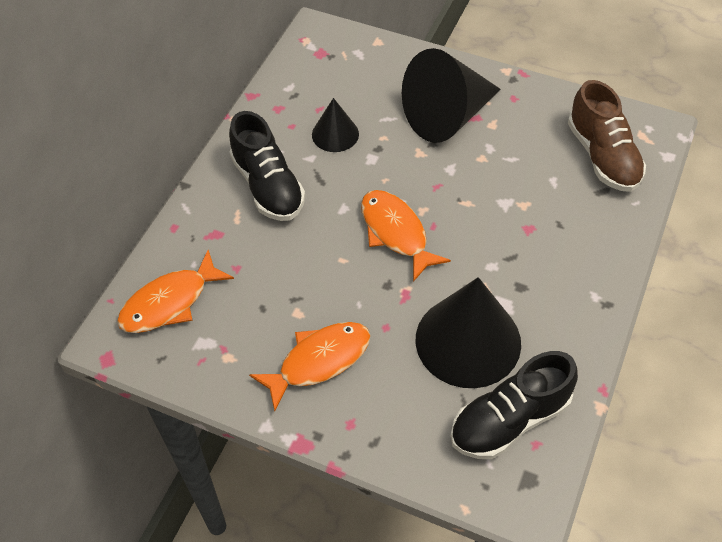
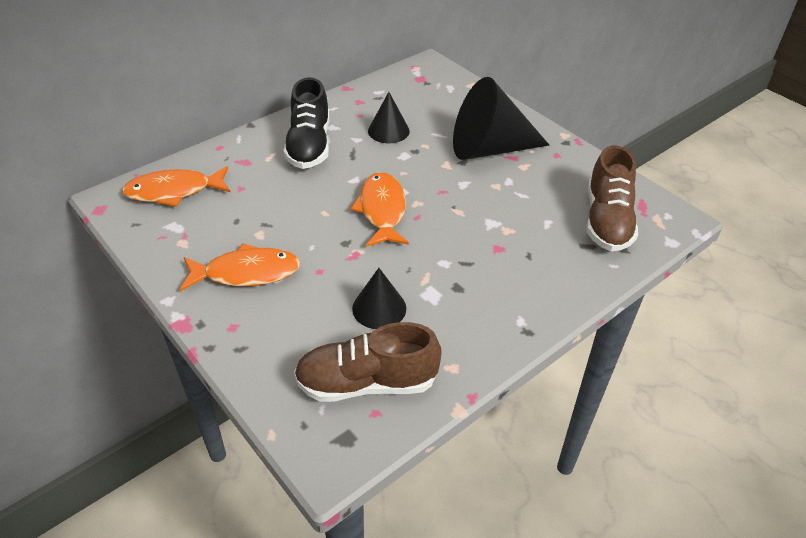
camera: 25 degrees right, 10 degrees down
black cone [416,277,521,388] -> black cone [352,268,406,329], size x0.52
black shoe [451,351,578,459] -> brown shoe [294,322,442,402]

